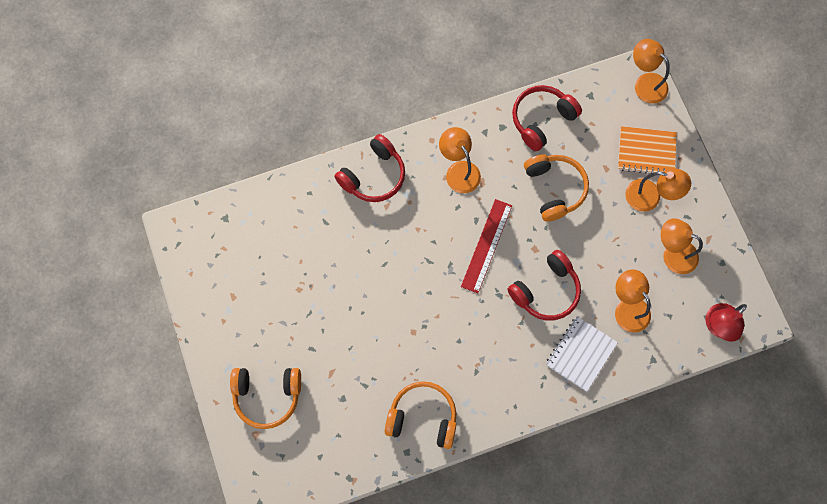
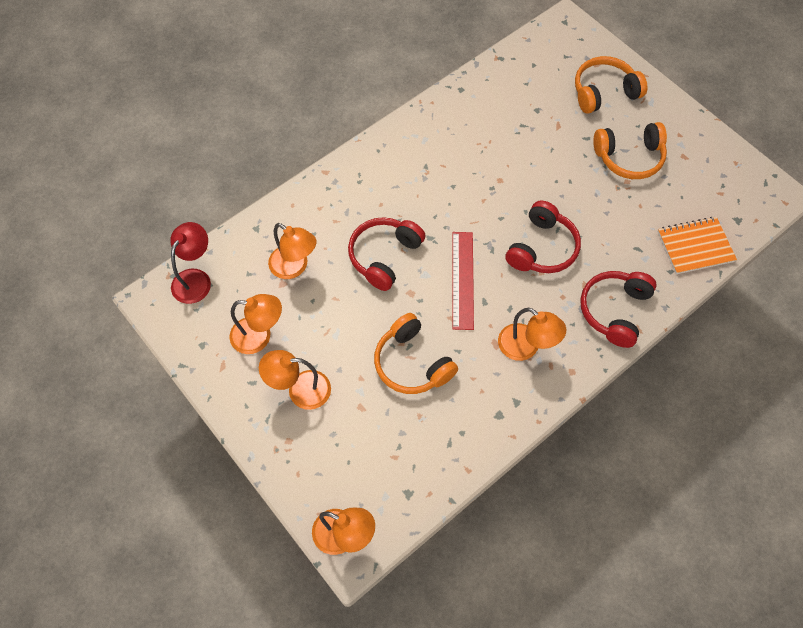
camera: 160 degrees right, 10 degrees down
orange headphones [385,381,456,449] -> orange headphones moved to [593,122,667,179]
red headphones [512,85,582,151] -> red headphones moved to [505,201,581,273]
white notebook [546,316,618,391] -> none
orange notebook [618,126,677,174] -> orange notebook moved to [658,217,737,274]

